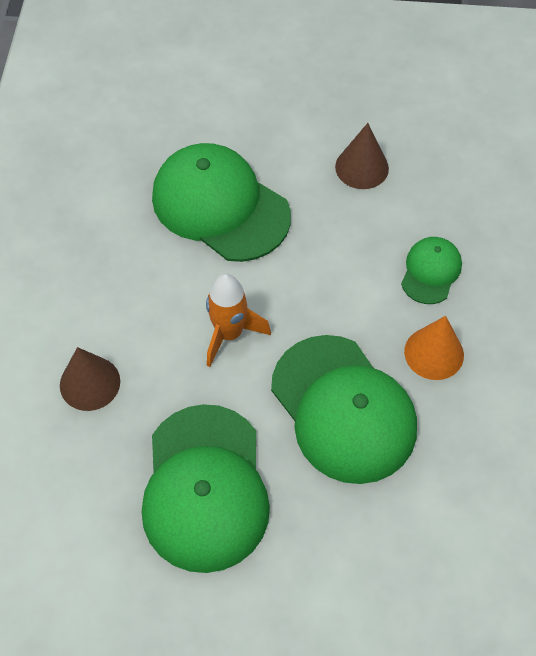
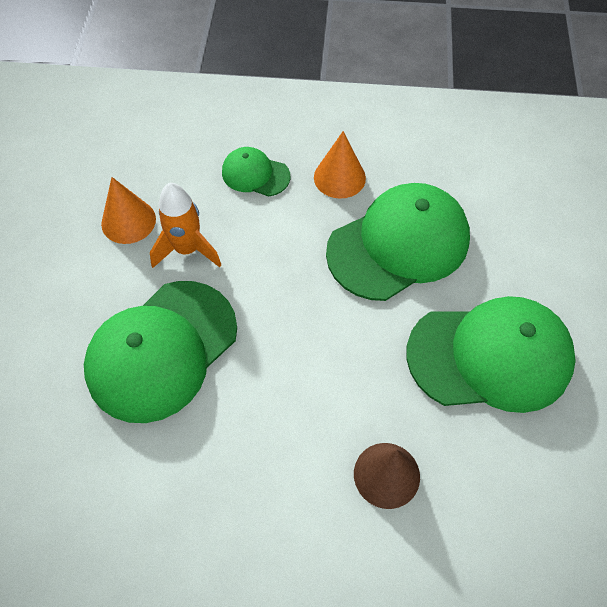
camera: 90 degrees left, 0 degrees up
orange rocket [206,274,271,367] -> orange rocket moved to [150,183,221,268]
brown cone [335,123,389,189] -> orange cone [101,177,156,244]

